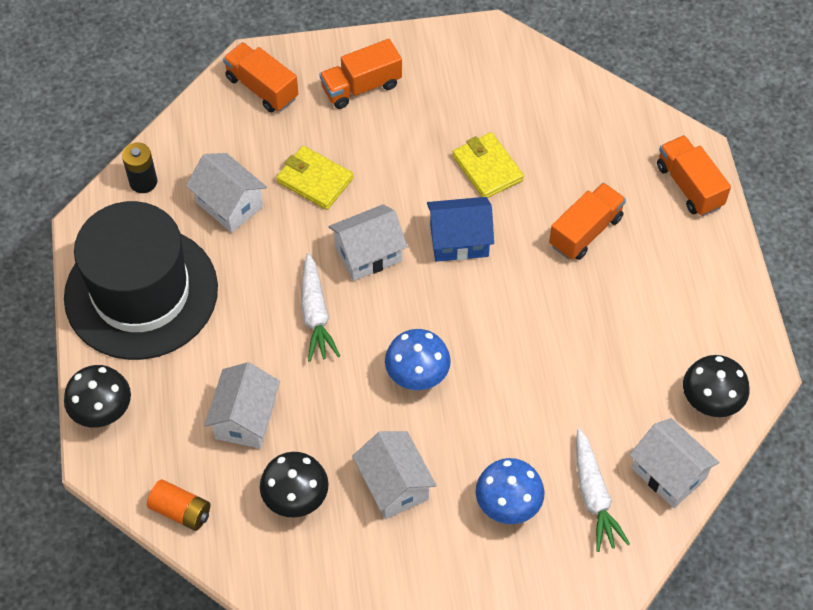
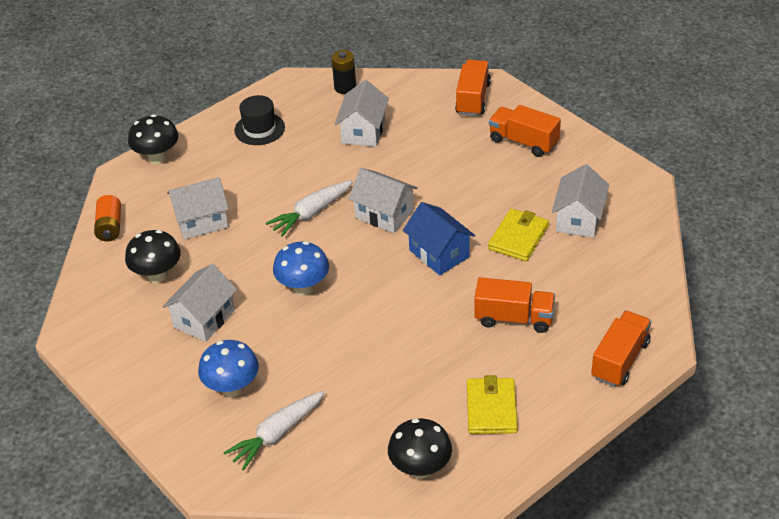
camera: 60 degrees right, 15 degrees down
black hat [64,201,218,360] -> black hat [234,95,285,145], size x0.42
yellow wallet [276,146,353,210] -> yellow wallet moved to [467,375,518,434]
white house [629,418,720,508] -> white house moved to [552,164,609,238]

